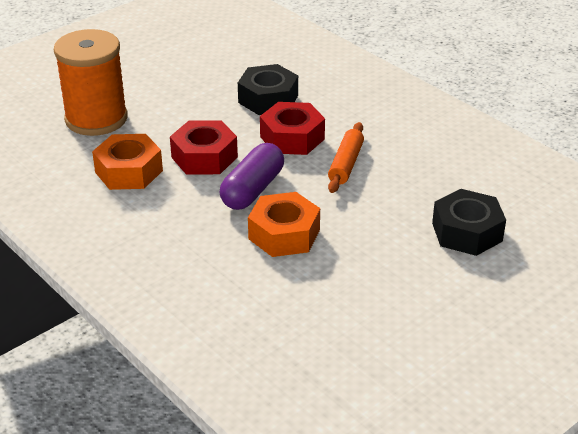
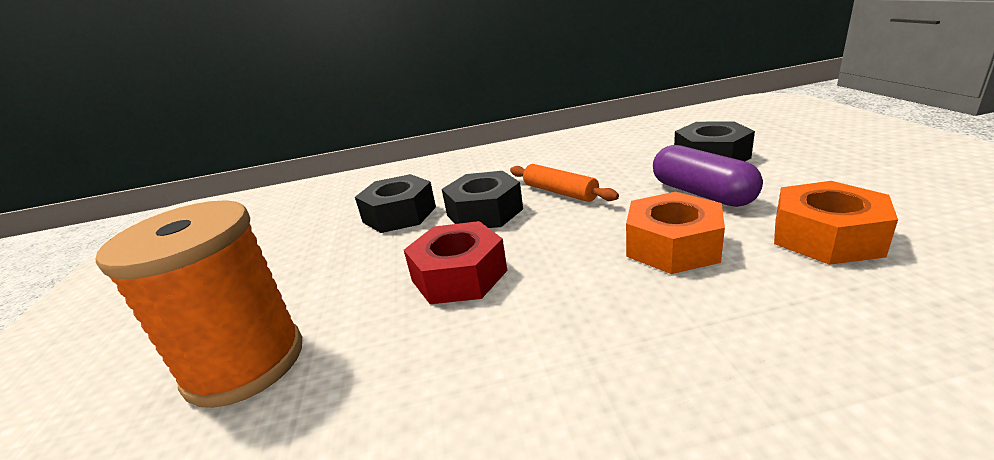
camera: 55 degrees left, 10 degrees down
orange nut [92,134,163,190] -> orange nut moved to [774,181,898,265]
purple capsule [220,143,284,210] -> purple capsule moved to [653,145,763,207]
red nut [260,102,325,155] -> black nut [442,171,523,228]

